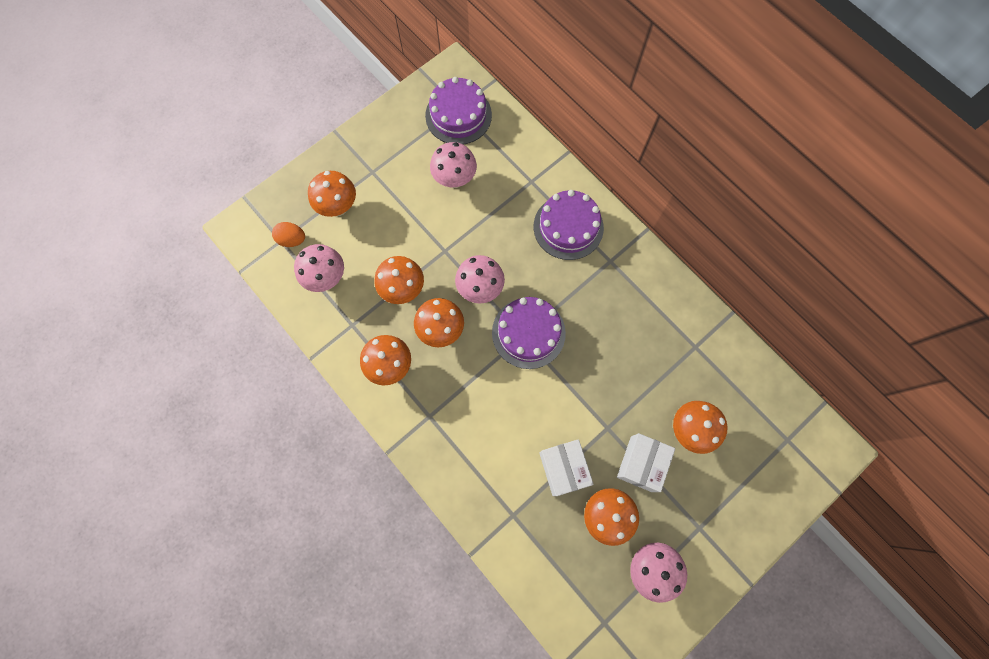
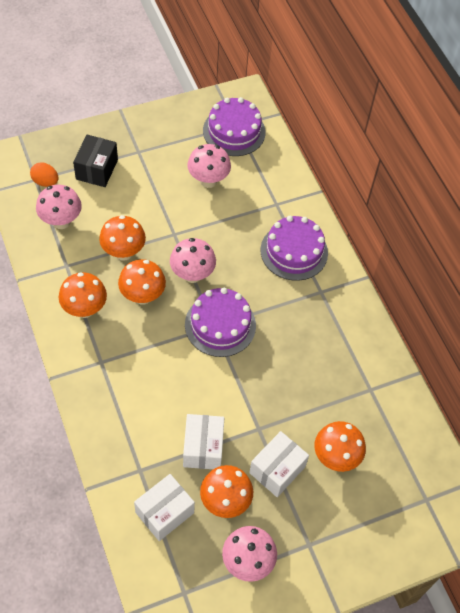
camera: 15 degrees right, 15 degrees down
orange mushroom [308,171,356,217] -> black box [73,135,118,187]
none -> white box [134,474,195,541]

